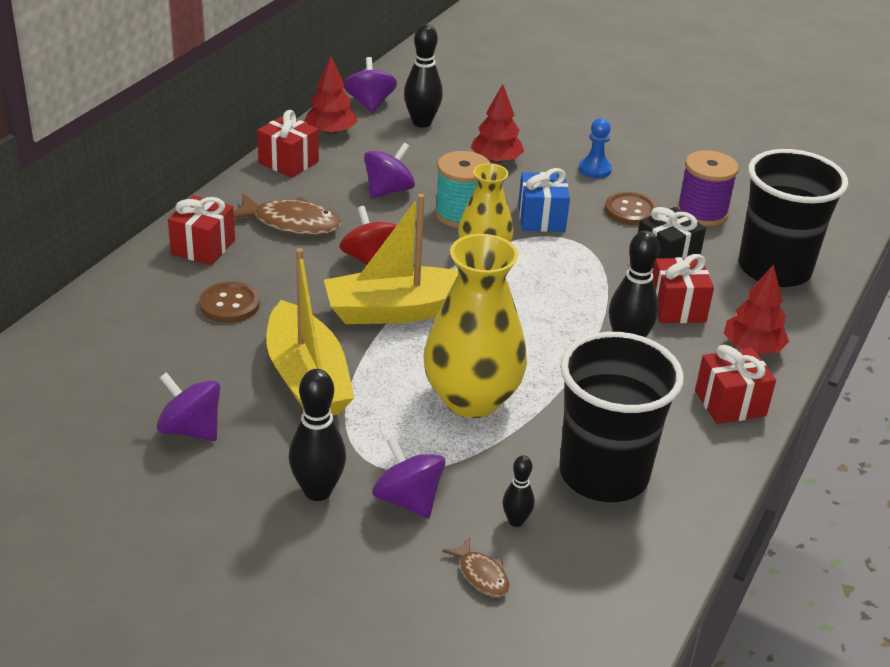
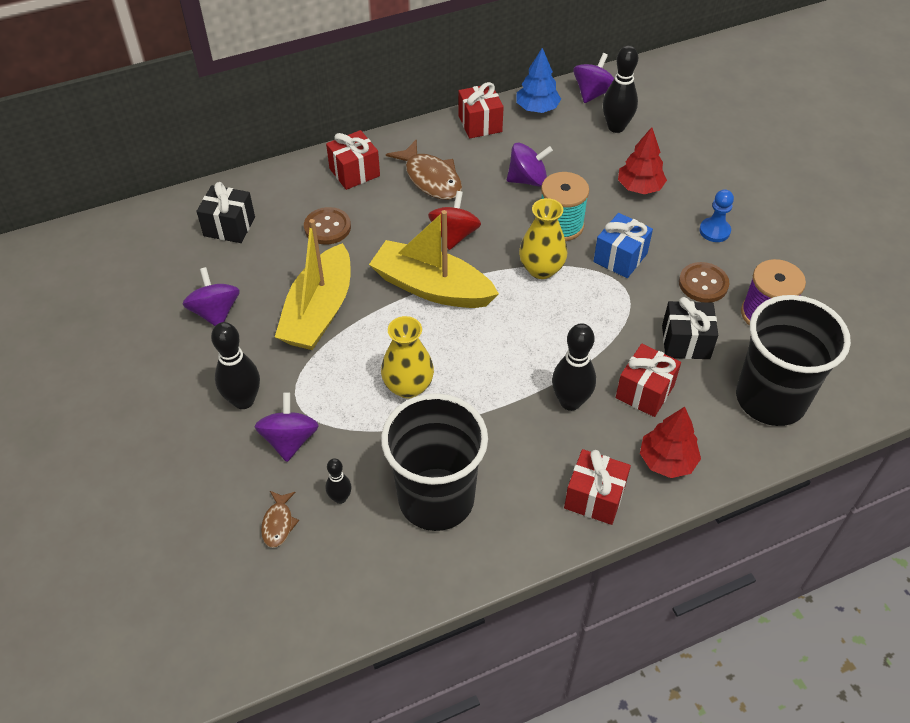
camera: 40 degrees right, 15 degrees up
red tree [305,57,358,135] -> blue tree [516,48,561,113]
yellow vase [424,234,527,418] -> yellow vase [381,316,434,398], size x0.62
none -> black gift [197,182,255,243]

